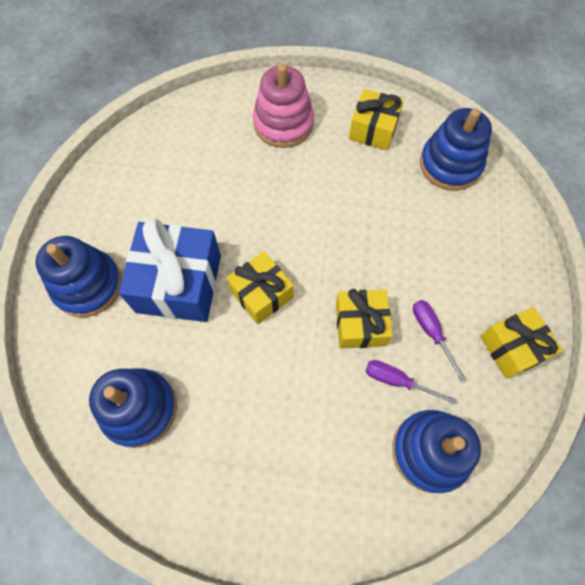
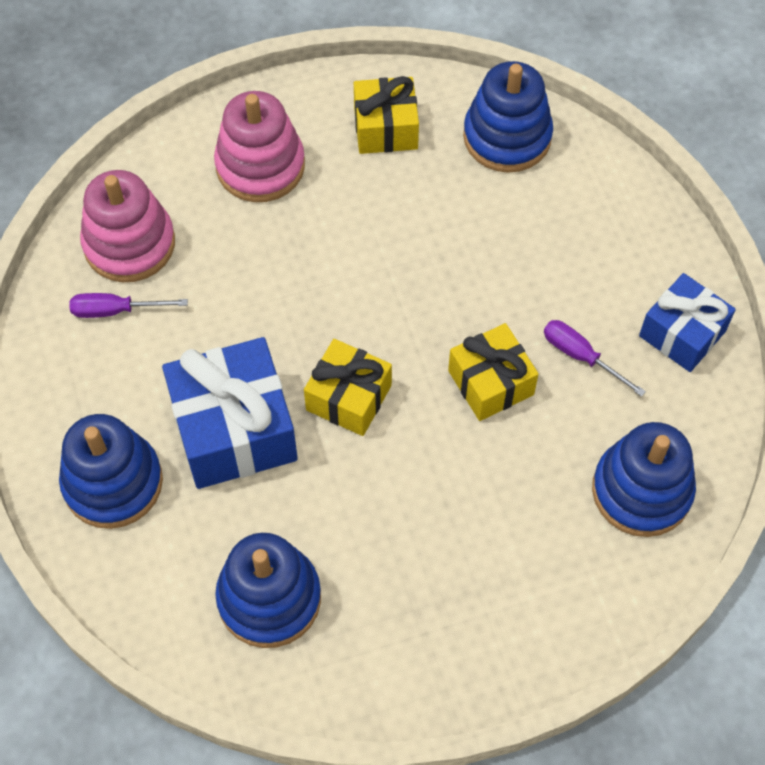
camera: 25 degrees left, 5 degrees down
purple screwdriver [366,360,457,405] -> purple screwdriver moved to [69,293,188,318]
yellow gift [480,307,563,379] -> blue gift [639,273,736,372]
none -> pink stacking toy [80,170,175,282]

